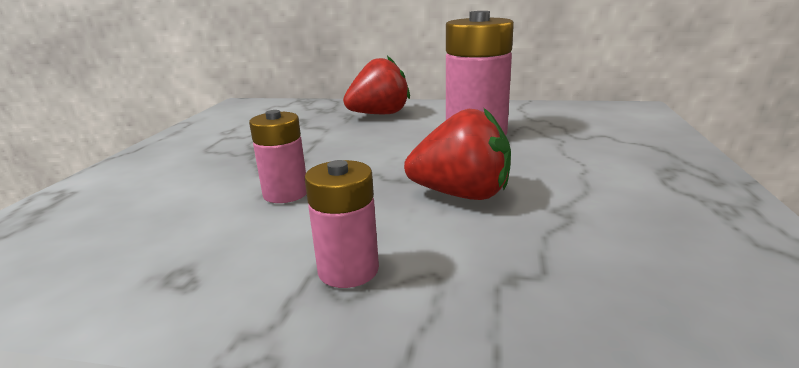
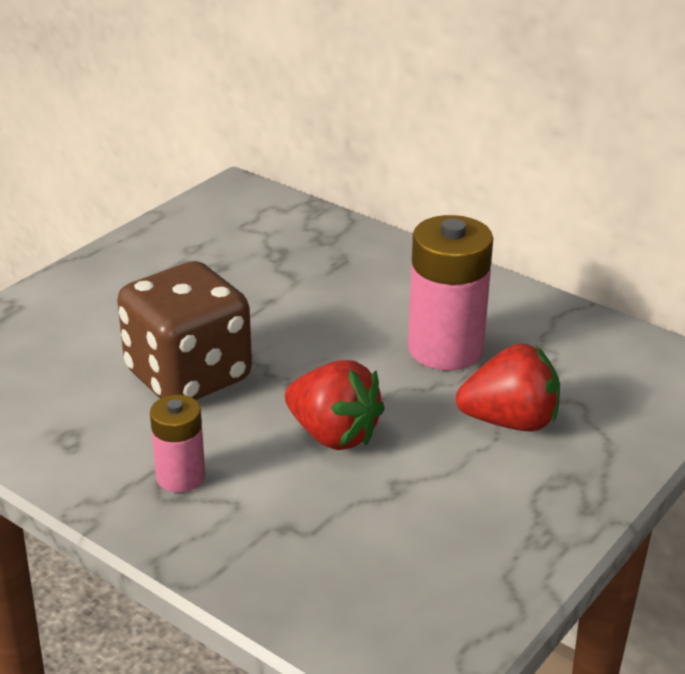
camera: 25 degrees right, 10 degrees up
pink battery [249,110,307,203] -> brown dice [117,261,252,400]
red strawberry [343,56,410,114] -> red strawberry moved to [456,343,560,431]

